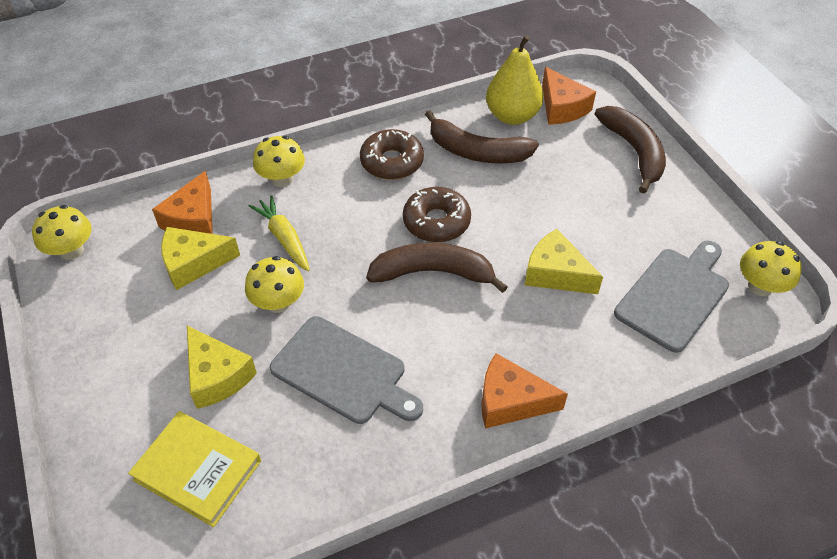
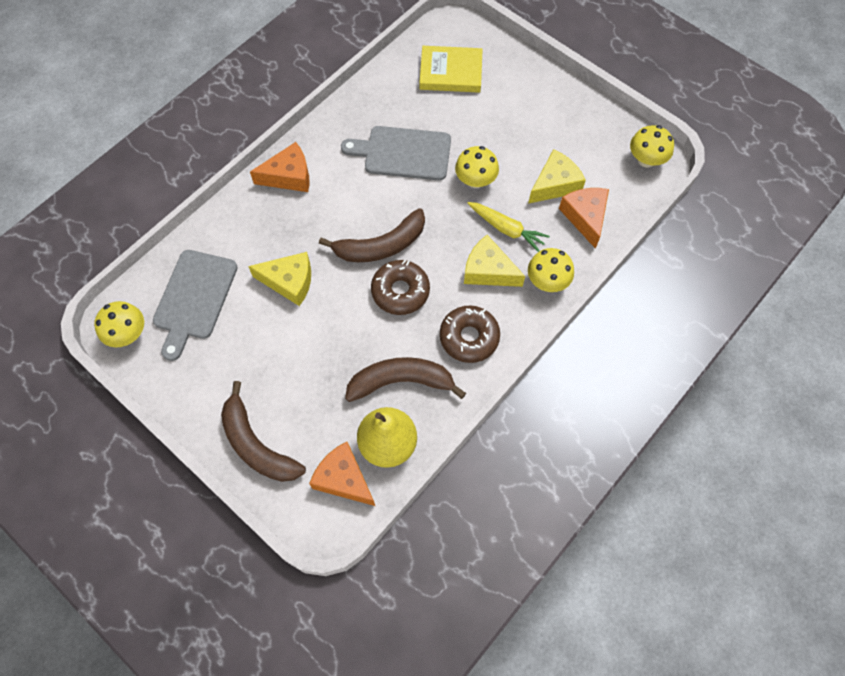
camera: 155 degrees right, 15 degrees up
yellow cheese [187,326,257,409] -> yellow cheese moved to [464,235,525,287]

